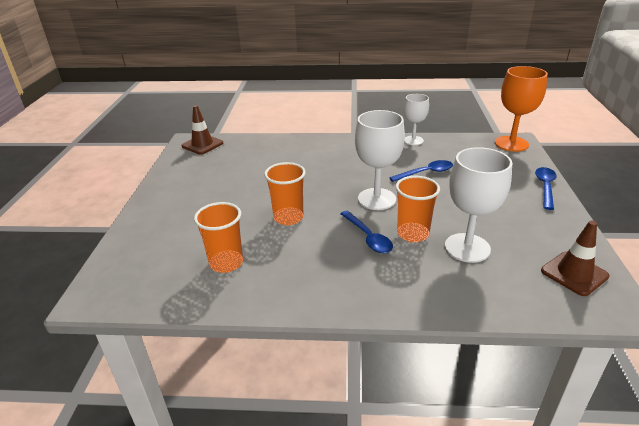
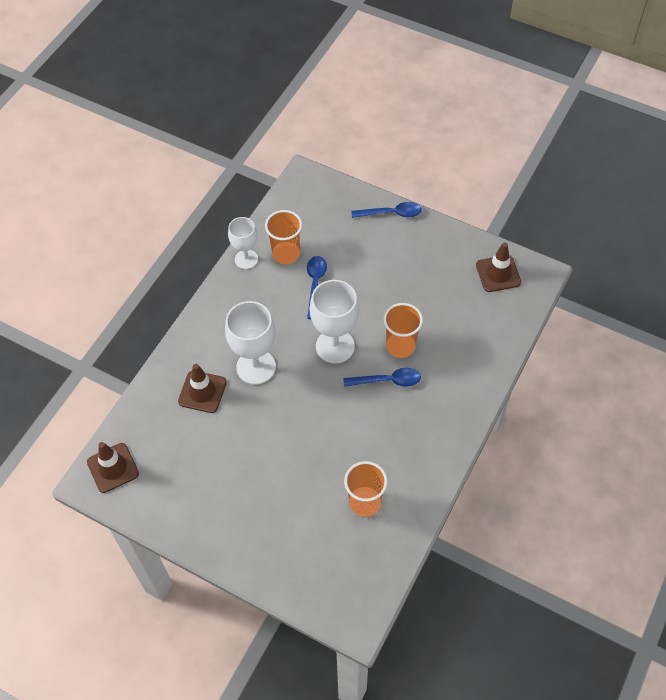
camera: 65 degrees left, 25 degrees up
orange cup [264,162,306,225] -> orange cup moved to [265,210,302,264]
white goblet [445,147,512,263] -> white goblet moved to [225,301,276,385]
orange goblet [495,66,548,152] -> none
blue spoon [535,167,557,210] -> blue spoon turned 135 degrees clockwise [352,202,422,218]
none -> brown traffic cone [178,364,227,413]

